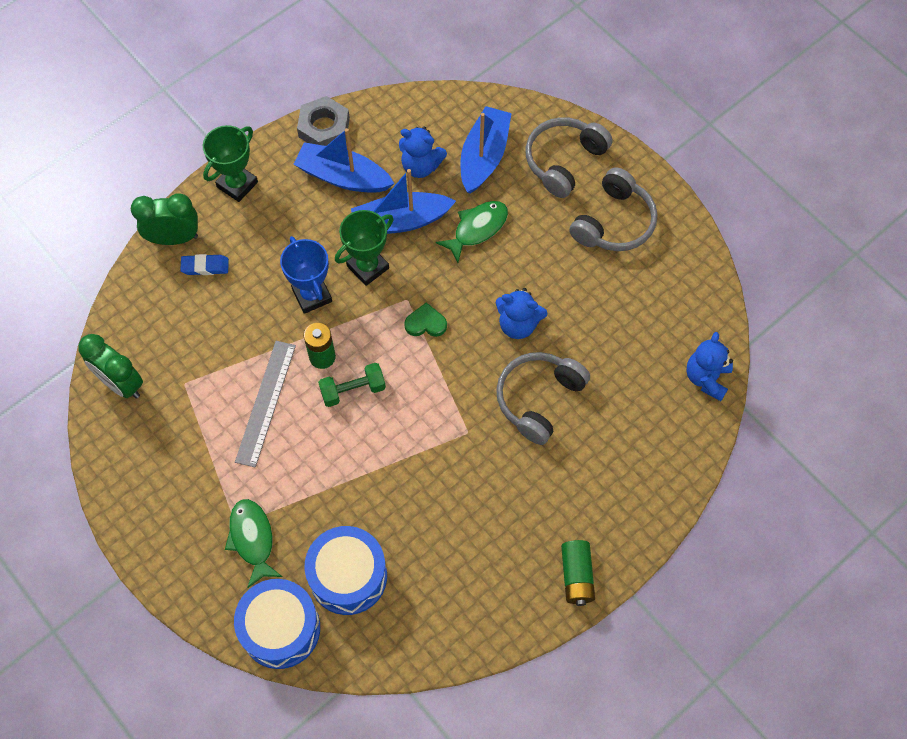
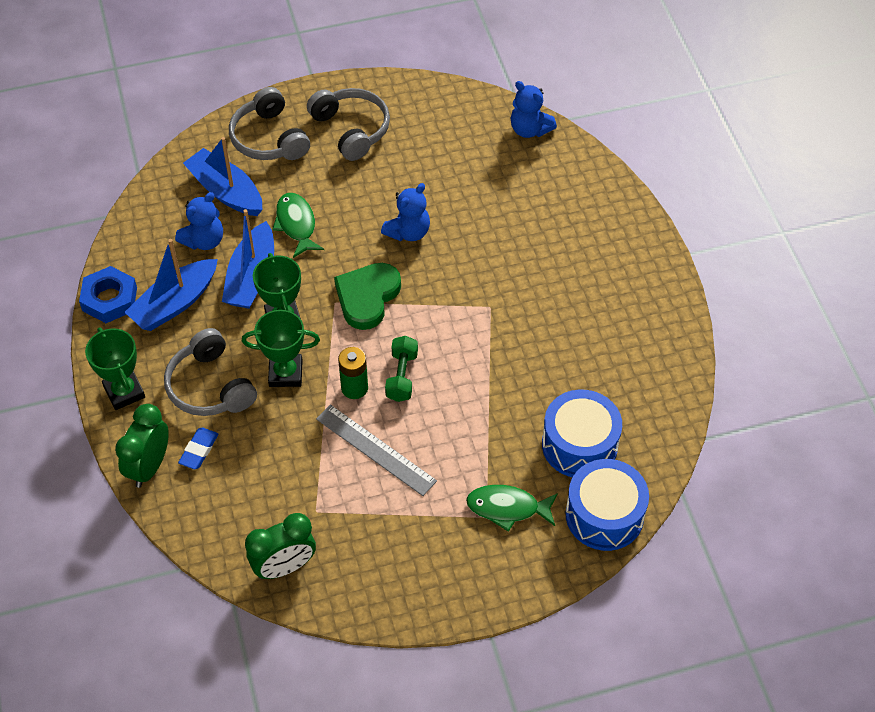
camera: 65 degrees left, 10 degrees down
blue trophy [280,236,332,314] -> green trophy [242,310,320,387]
grey nut [297,96,350,146] -> blue nut [79,266,137,323]
green heart [404,302,447,337] -> green heart [334,263,401,330], size x1.83
grey headphones [496,352,590,445] -> grey headphones moved to [164,328,257,416]
green battery [561,540,595,606] -> none

